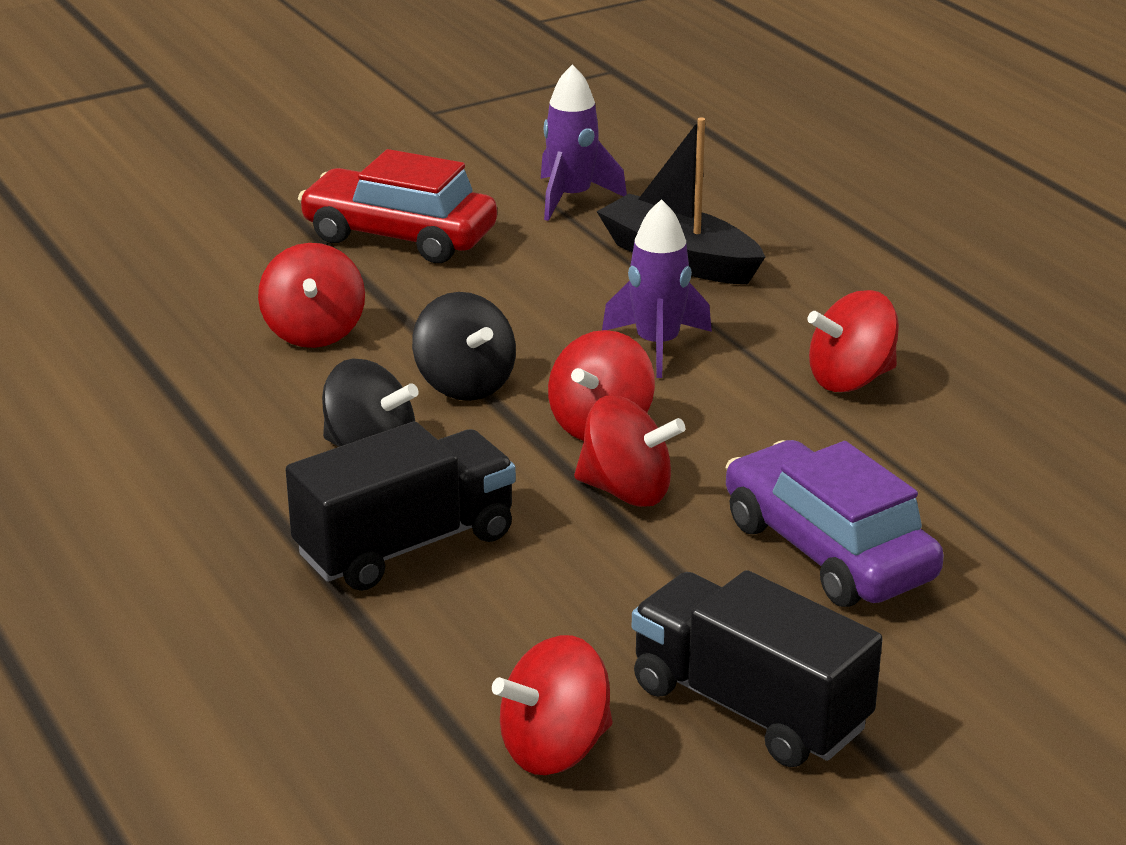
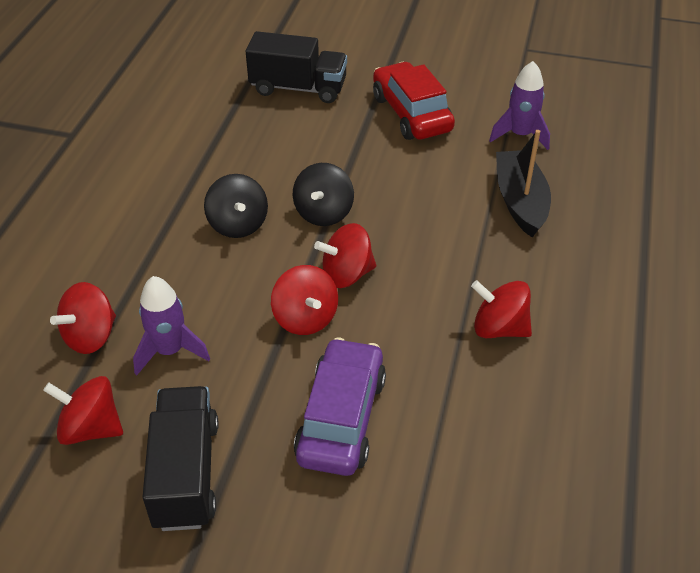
camera: 45 degrees right, 15 degrees up
red spinning top [258,243,365,348] -> red spinning top moved to [50,282,116,354]
black truck [285,422,516,591] -> black truck moved to [246,31,347,103]
purple rocket [602,199,712,378] -> purple rocket moved to [133,276,210,376]

